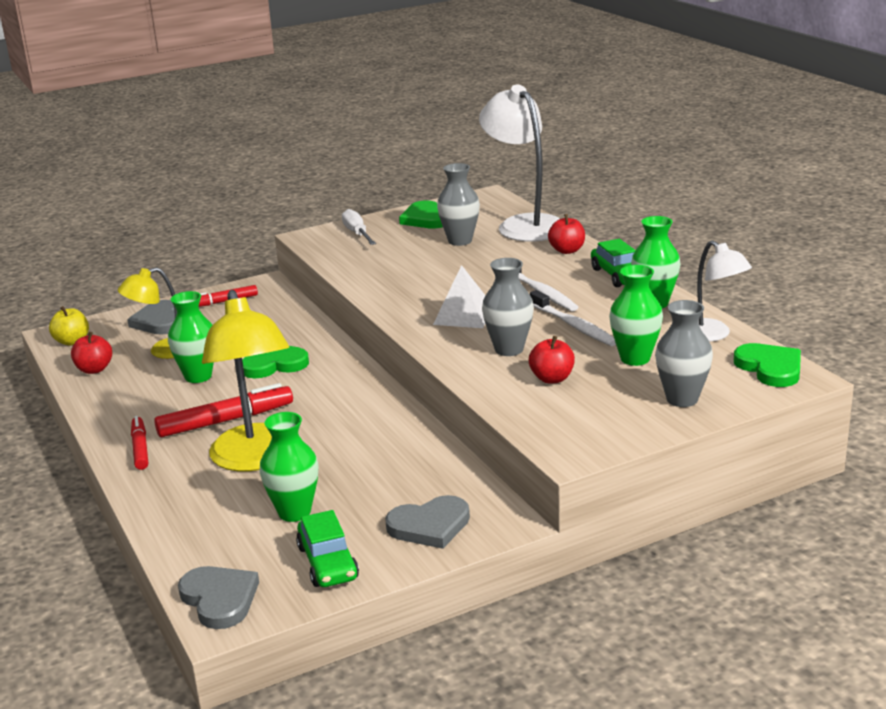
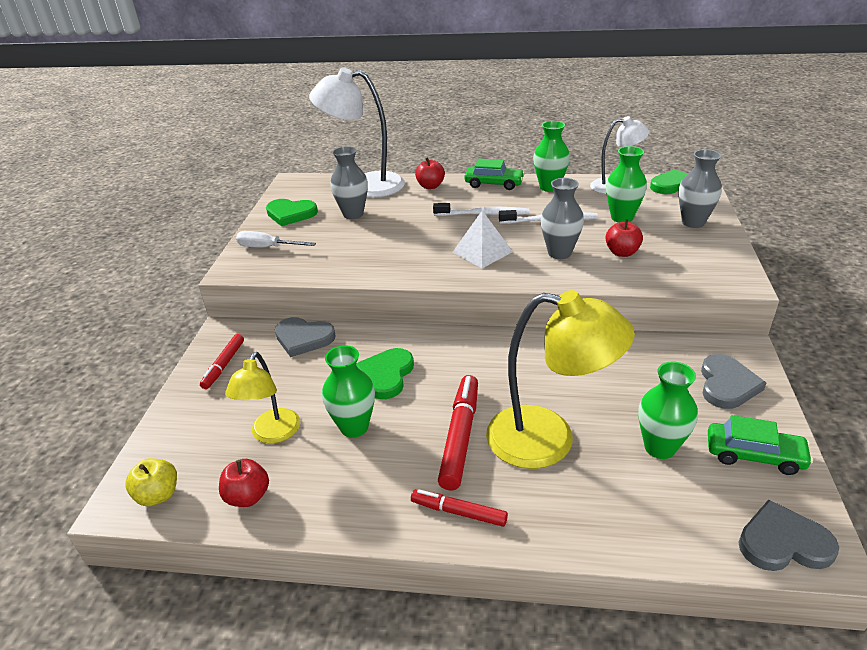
camera: 55 degrees left, 10 degrees up
grey heart [127,300,175,335] -> grey heart moved to [275,317,336,357]

